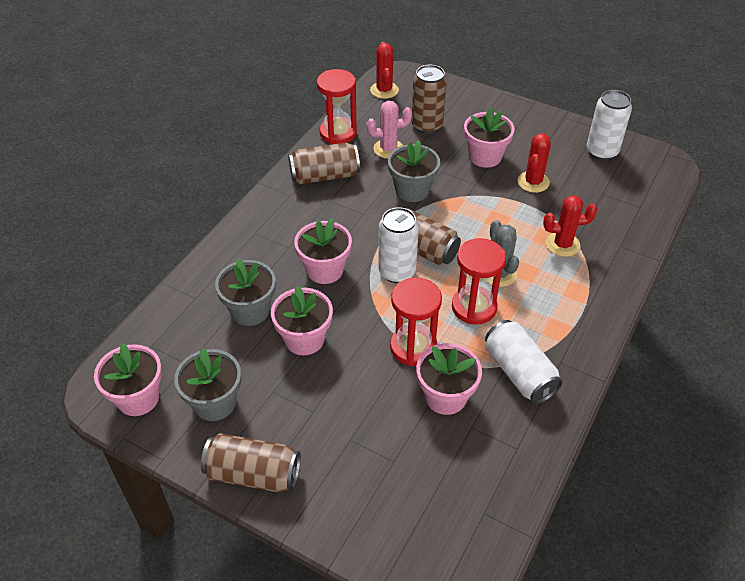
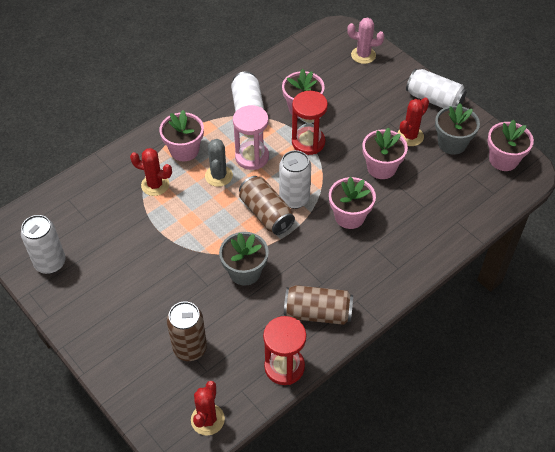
camera: 160 degrees left, 5 degrees up
brown can [201,433,301,493] -> white can [406,69,467,108]
grey flower pot [215,258,276,326] -> none
pink cactus [366,101,412,159] -> pink cactus moved to [347,18,384,64]
red hourglass [452,238,506,324] -> pink hourglass [233,105,269,170]
pink flower pot [464,106,515,168] -> pink flower pot moved to [159,110,204,161]
red cactus [518,133,551,193] -> red cactus moved to [397,98,429,146]

